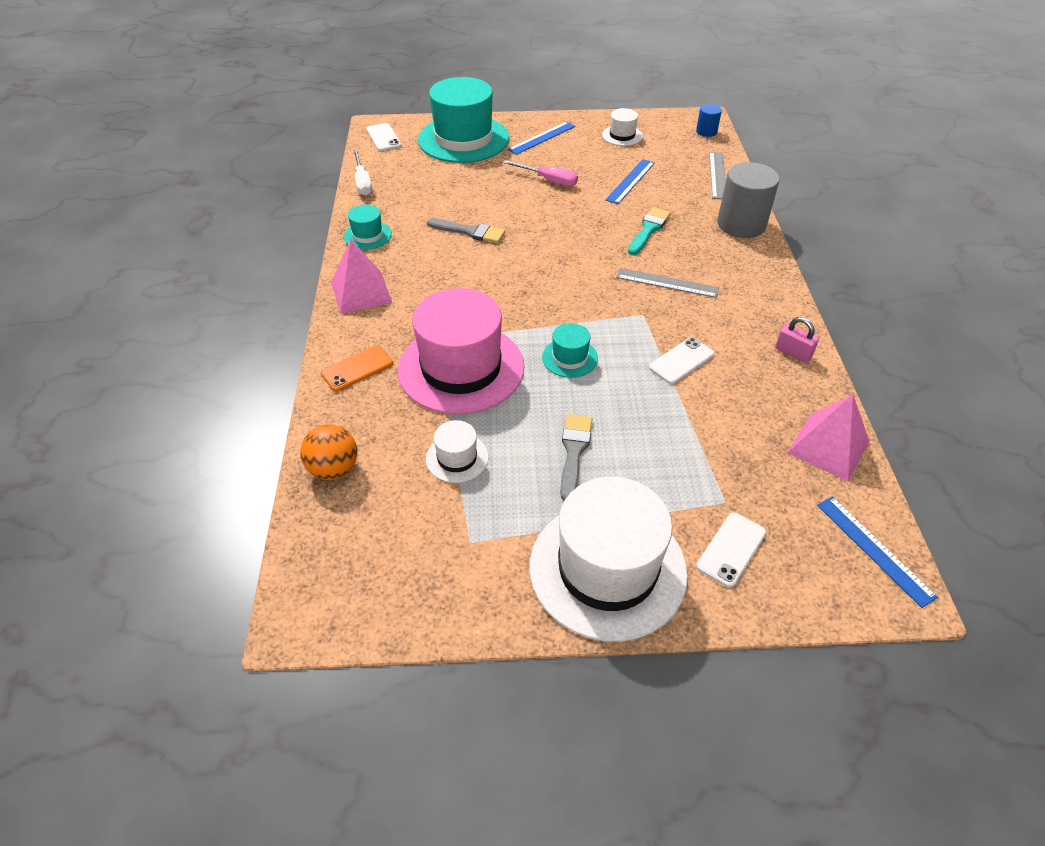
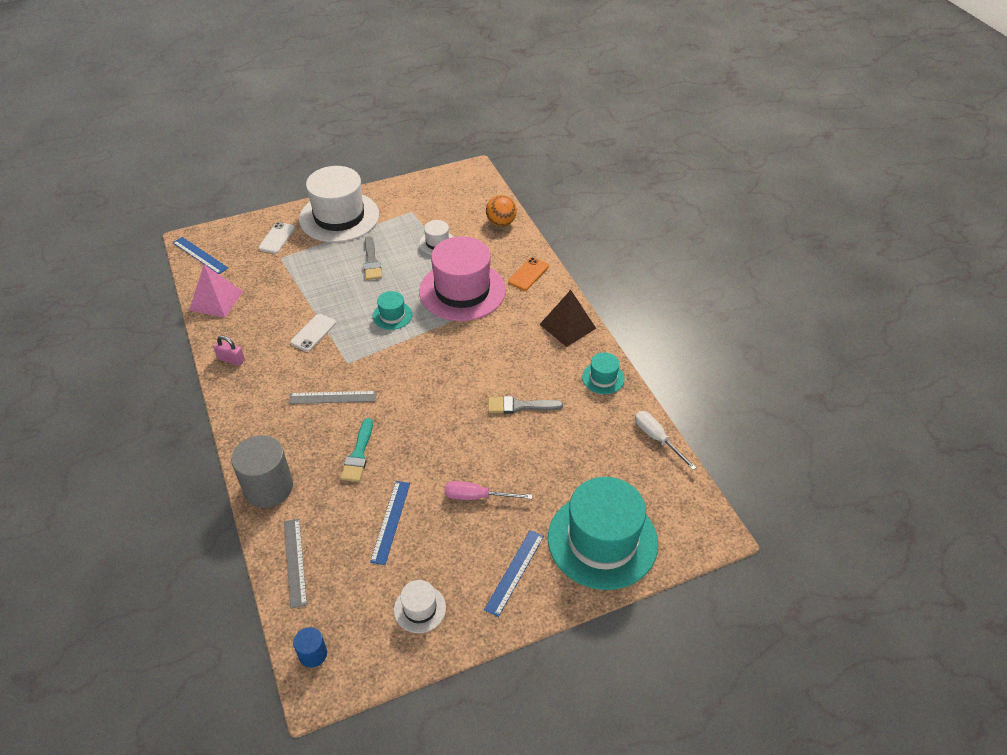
camera: 160 degrees right, 0 degrees up
pink pyramid [331,239,392,314] -> brown pyramid [539,290,596,347]
white phone [366,123,401,151] -> none

